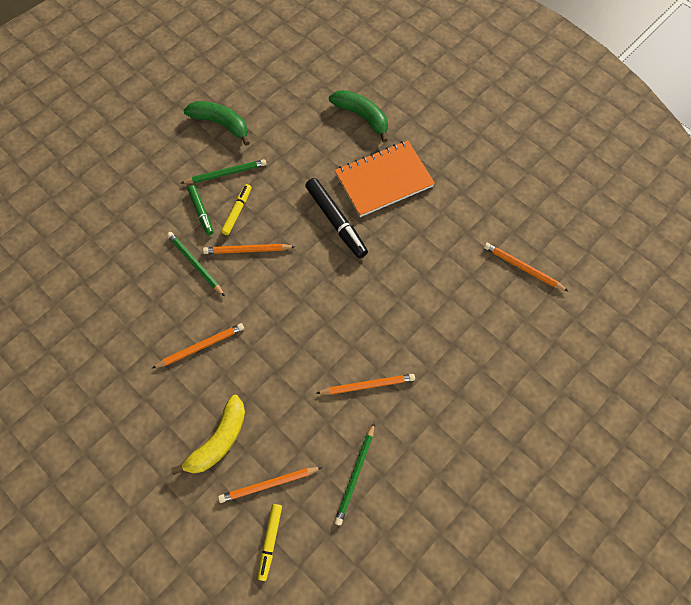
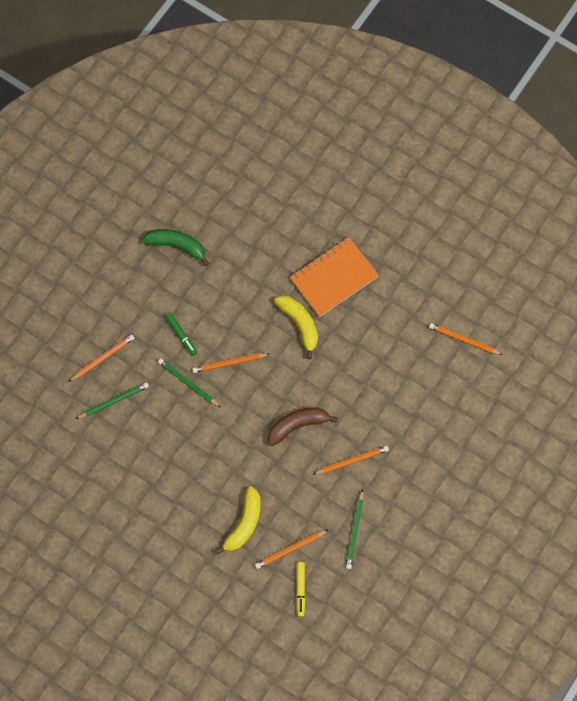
camera: 10 degrees left, 5 degrees up
orange pencil [153,323,244,368] -> orange pencil moved to [68,334,134,382]
green pencil [181,159,266,184] -> green pencil moved to [76,382,149,419]
yellow marker [221,184,251,235] -> none
black marker [305,178,368,259] -> yellow banana [274,295,318,359]
green banana [329,90,388,143] -> none
none -> brown banana [268,408,338,446]

